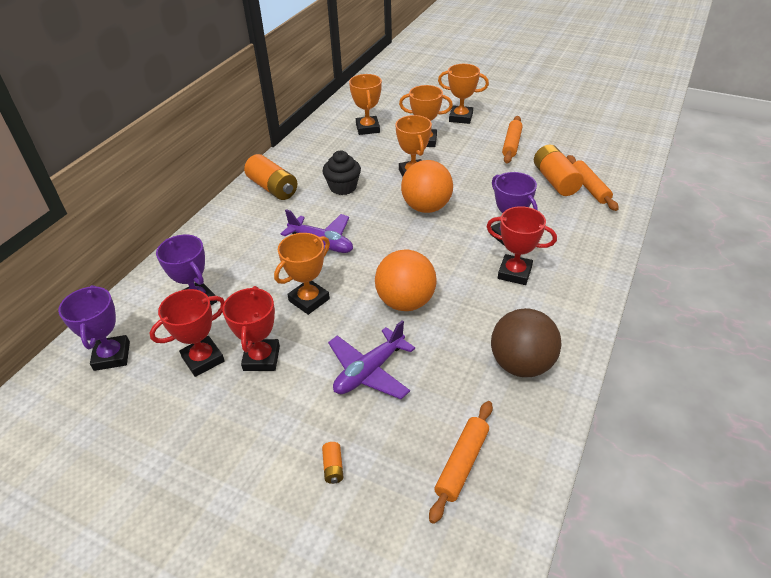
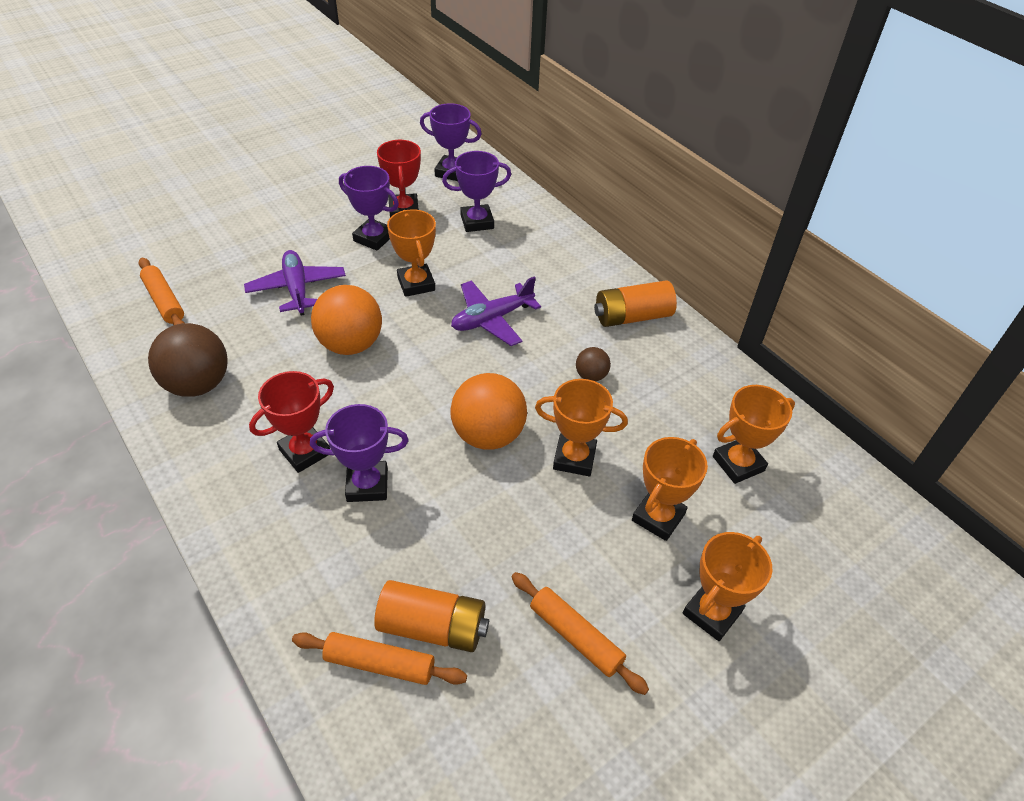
camera: 115 degrees right, 5 degrees up
red trophy [222,286,280,371] -> purple trophy [339,166,399,251]
black cupcake [322,151,361,195] -> brown ball [576,347,611,382]
orange battery [322,442,344,484] -> none
orange trophy [349,74,382,135] -> orange trophy turned 45 degrees counterclockwise [713,385,795,484]

